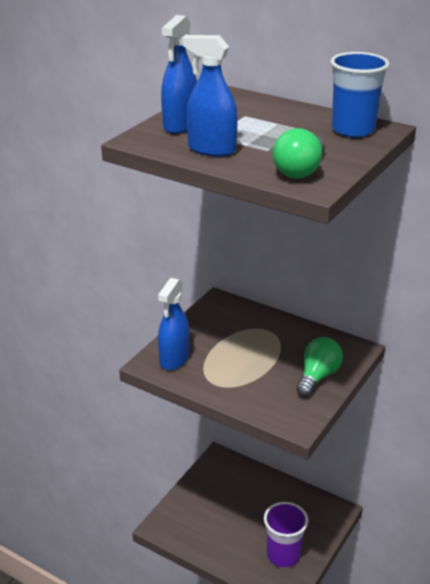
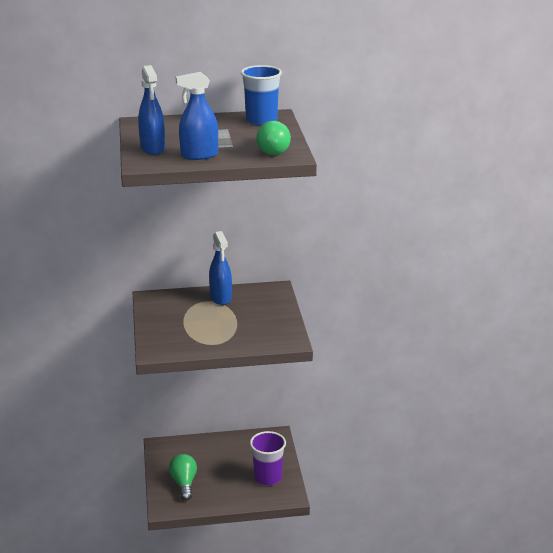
camera: 40 degrees left, 5 degrees down
blue spray bottle [158,278,190,370] -> blue spray bottle moved to [209,231,232,305]
green light bulb [296,337,343,397] -> green light bulb moved to [169,454,197,501]

